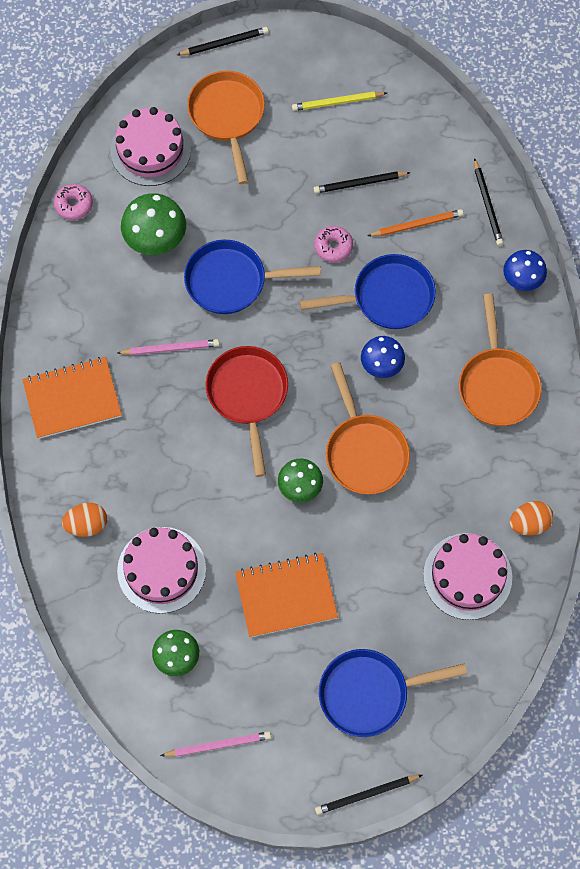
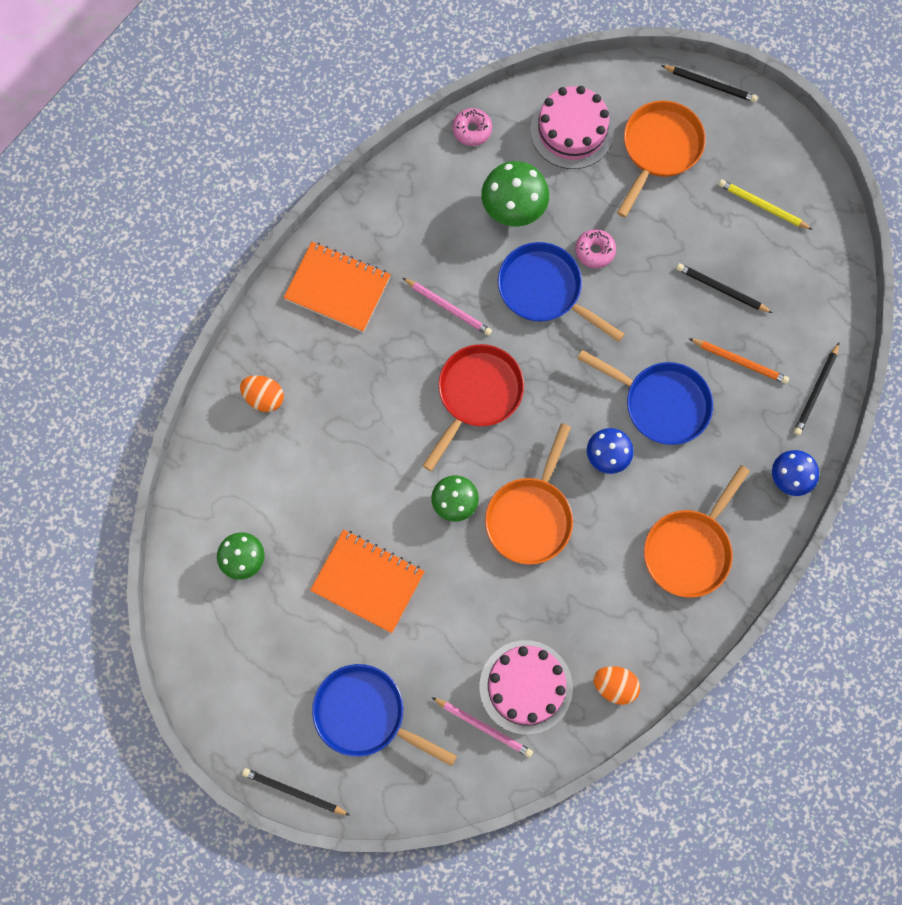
camera: 40 degrees right, 5 degrees up
pink cake [117,527,206,614] -> none
pink pencil [160,731,271,757] -> pink pencil moved to [431,697,533,758]
pink donut [314,226,353,262] -> pink donut moved to [575,229,616,268]

